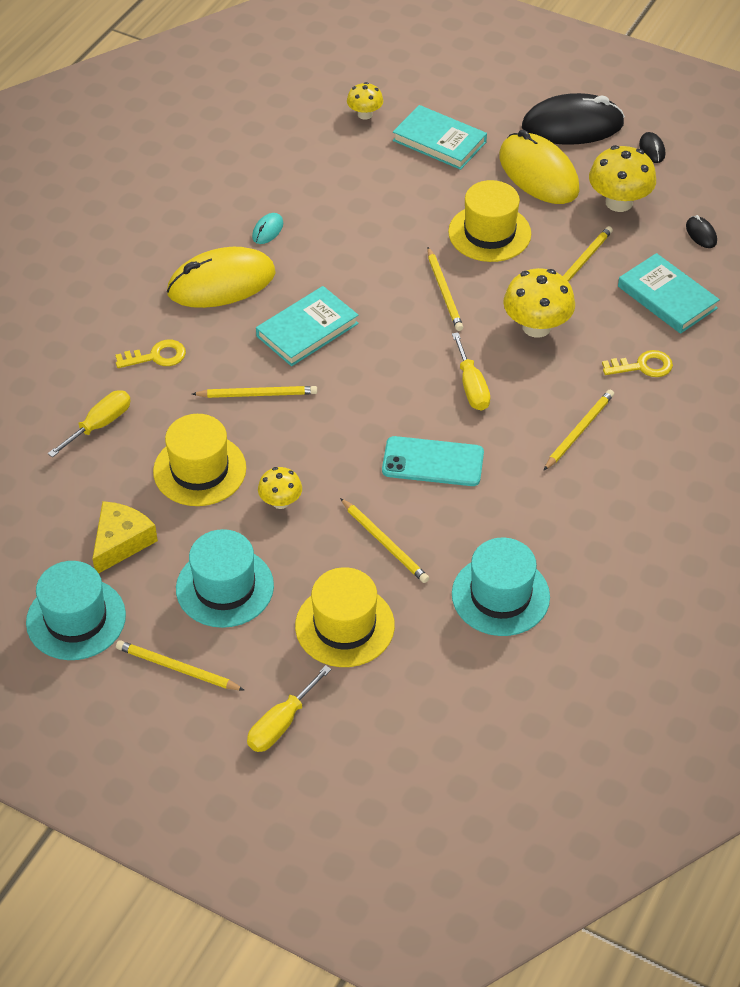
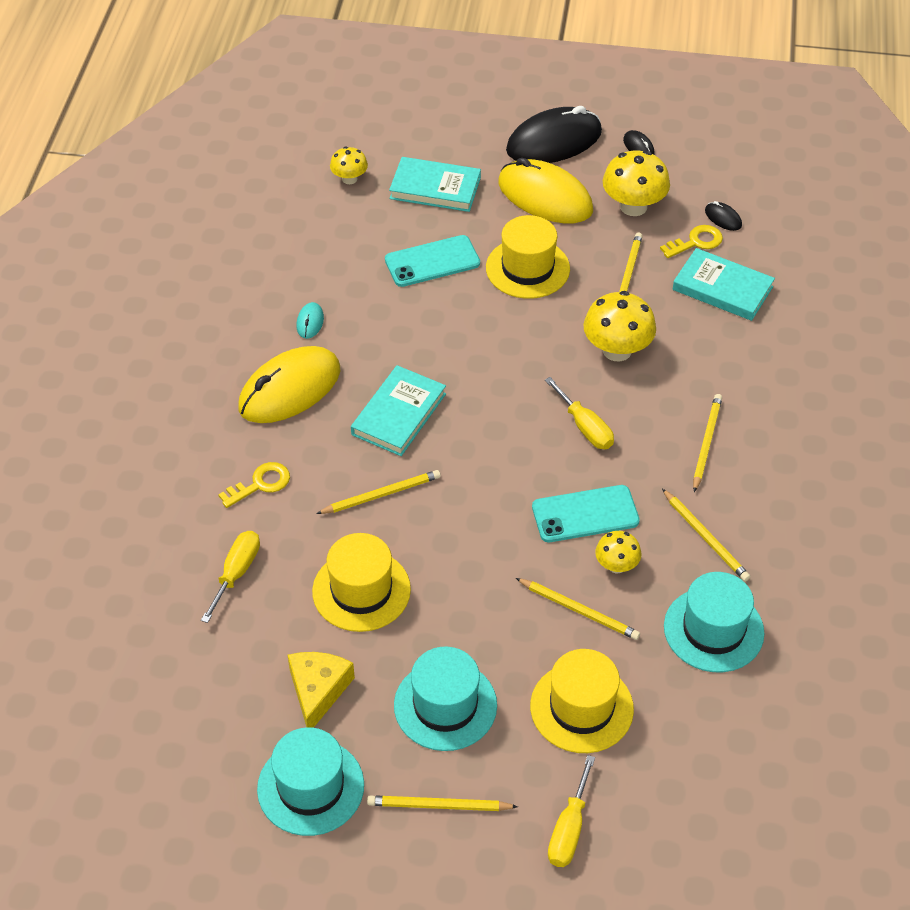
camera: 20 degrees left, 0 degrees up
yellow mushroom [258,467,302,509] -> yellow mushroom moved to [595,531,641,574]
yellow pencil [427,247,463,331] -> yellow pencil moved to [662,489,750,581]
yellow key [602,350,673,377] -> yellow key moved to [660,225,723,258]
none -> turquoise phone [385,235,480,287]

